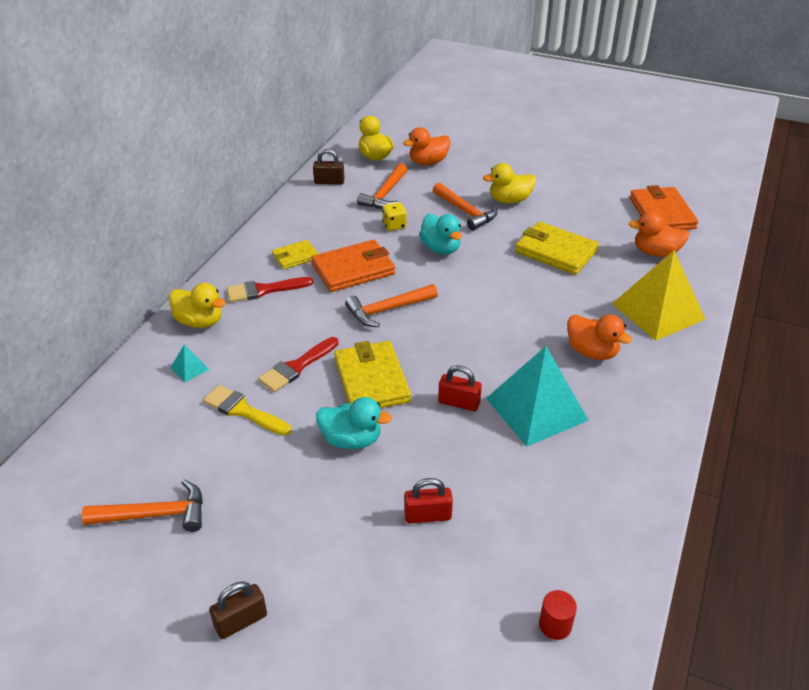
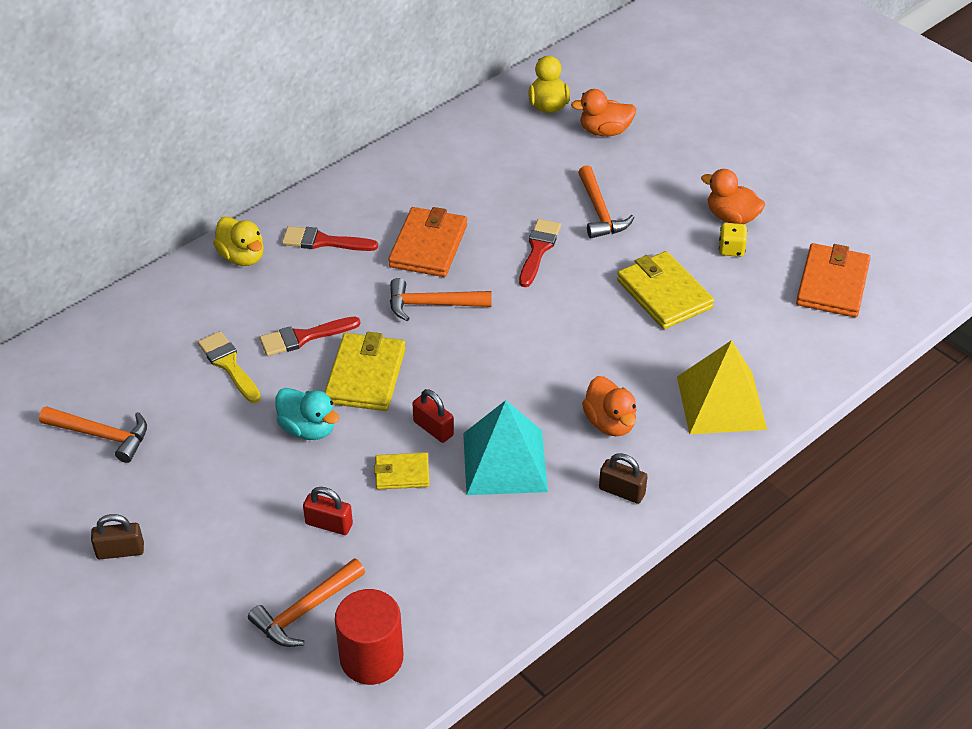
camera: 25 degrees right, 5 degrees up
turquoise pyramid [170,345,209,382] -> none
yellow wallet [272,240,319,270] -> yellow wallet moved to [374,453,429,490]
orange wallet [311,240,395,292] -> orange wallet turned 75 degrees counterclockwise [388,207,467,277]
brown padlock [313,149,345,185] -> brown padlock moved to [599,453,648,504]
orange hammer [357,163,408,209] -> orange hammer moved to [248,558,365,647]
yellow dice [382,202,407,231] -> yellow dice moved to [719,223,747,257]
turquoise duck [419,214,462,254] -> red brush [519,219,561,287]
yellow duck [483,163,536,204] -> none
red cylinder [539,590,577,640] -> red cylinder [335,589,403,685], size x2.04
orange duck [629,211,689,257] -> orange duck moved to [701,169,765,224]

